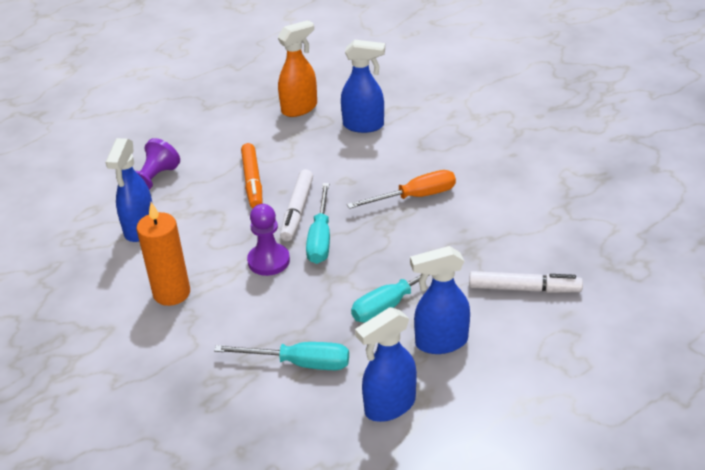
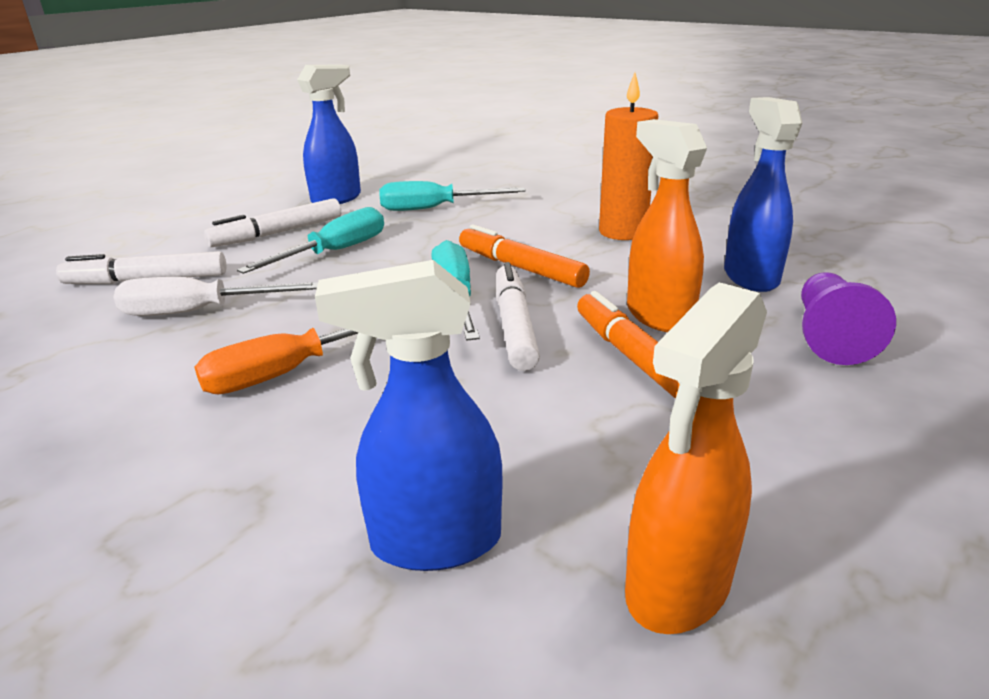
camera: 165 degrees right, 10 degrees down
purple pawn [247,204,290,276] -> orange marker [459,224,590,288]
blue spray bottle [410,246,470,354] -> white marker [204,198,341,247]
none -> white screwdriver [114,277,318,316]
none -> orange spray bottle [627,119,707,332]

